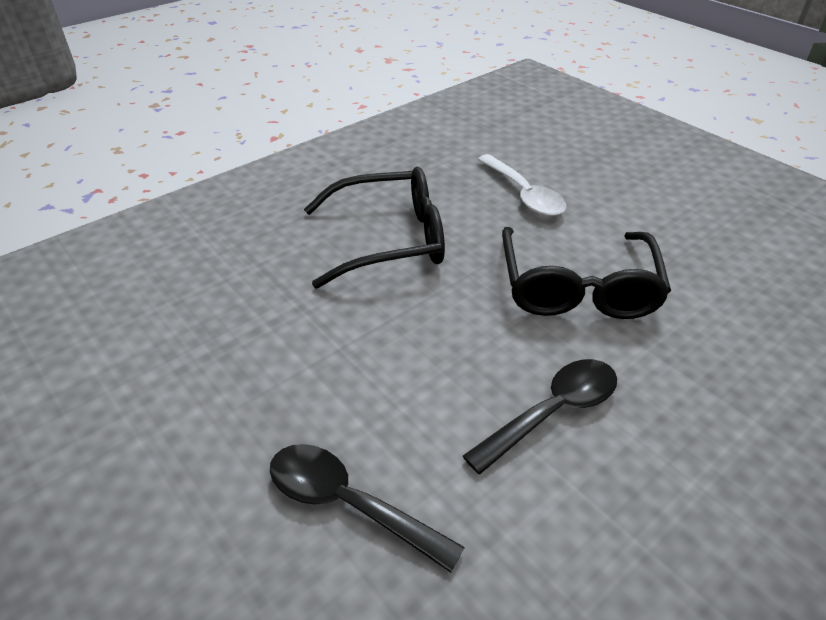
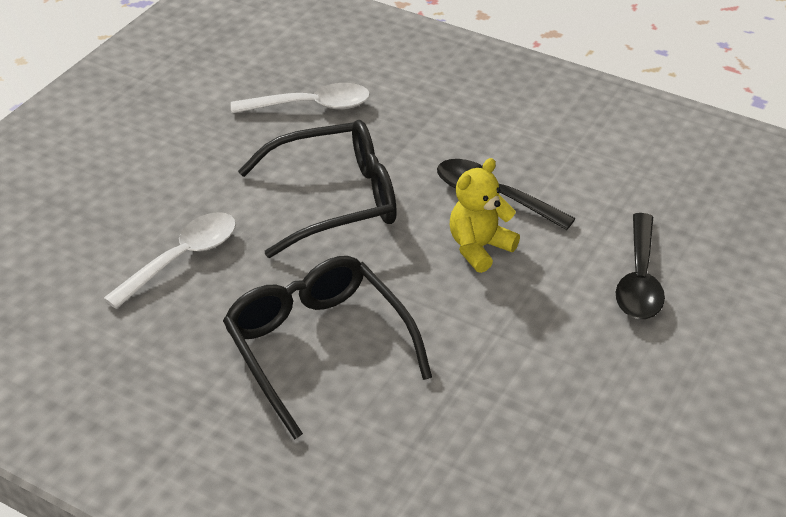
camera: 110 degrees left, 0 degrees up
none -> white spoon [231,83,370,114]
none -> yellow teddy bear [450,158,520,273]

